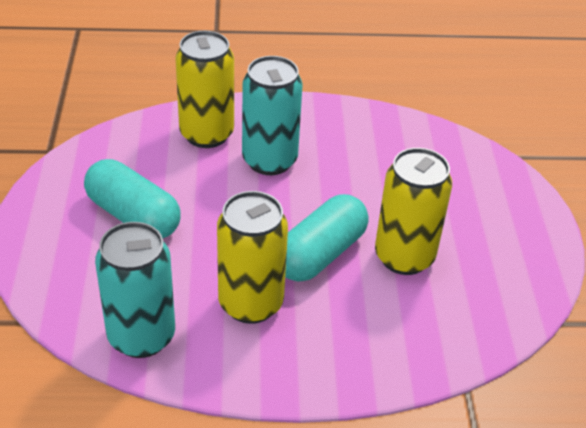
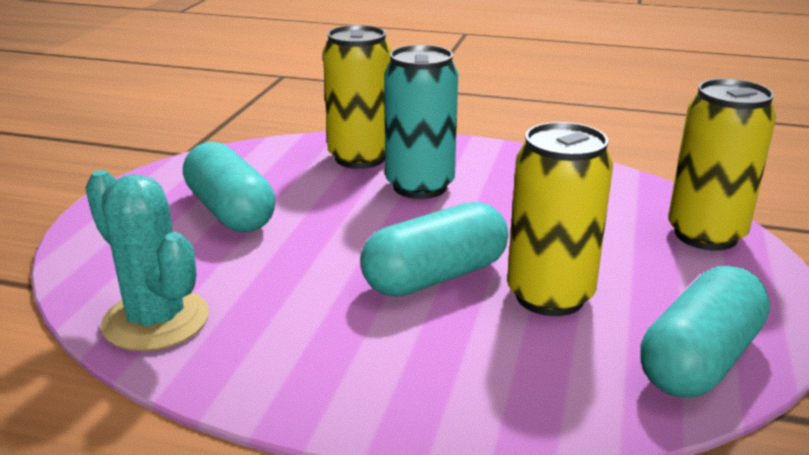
camera: 20 degrees right, 15 degrees down
turquoise can [95,222,175,358] -> turquoise cactus [85,170,209,351]
yellow can [217,191,288,324] -> yellow can moved to [668,79,776,251]
none -> turquoise capsule [640,266,770,398]

